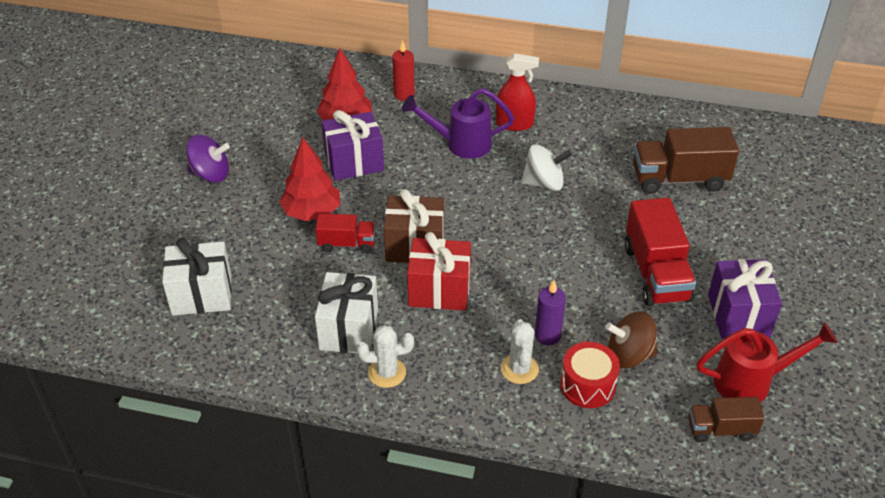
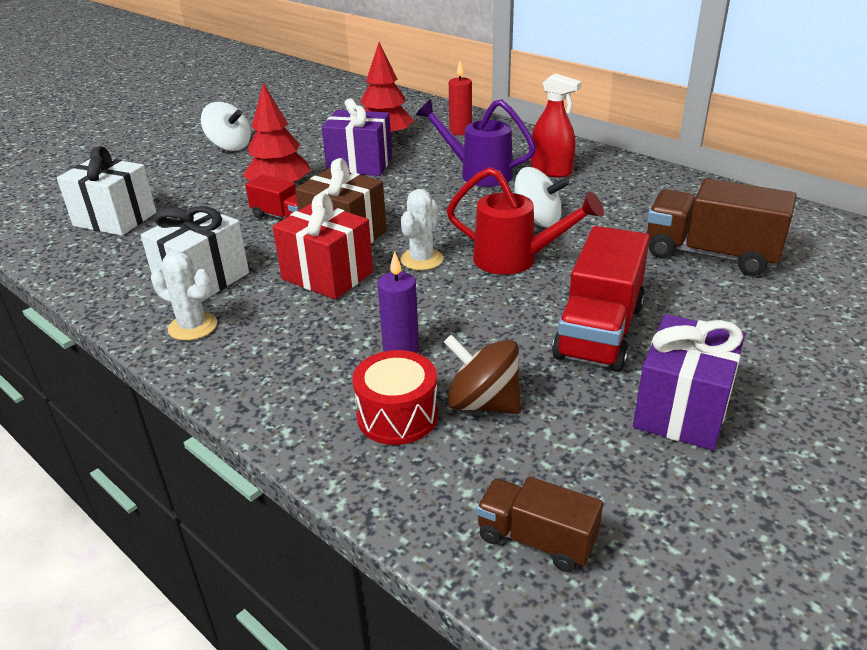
camera: 30 degrees right, 10 degrees down
purple spinning top [186,135,230,182] -> white spinning top [201,102,251,151]
white cactus [501,319,539,384] -> white cactus moved to [400,189,443,270]
red watering can [697,322,838,402] -> red watering can moved to [447,167,604,275]

